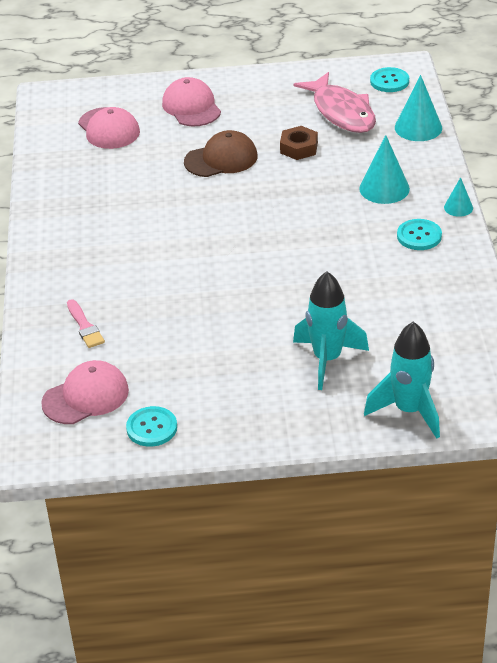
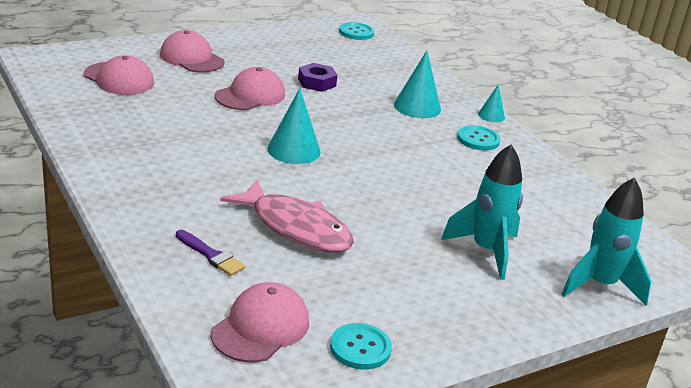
camera: 30 degrees left, 10 degrees down
pink brush [67,299,105,348] -> purple brush [176,230,245,276]
brown cap [184,130,258,177] -> pink cap [215,67,285,110]
brown nut [280,126,318,160] -> purple nut [298,63,337,92]
pink fish [294,72,376,133] -> pink fish moved to [220,180,354,252]
turquoise cone [395,75,442,141] -> turquoise cone moved to [267,88,321,164]

